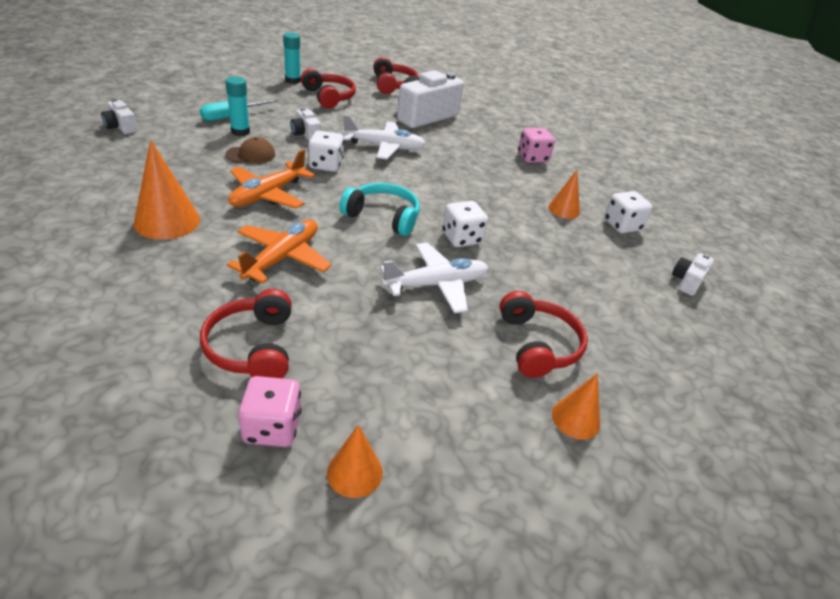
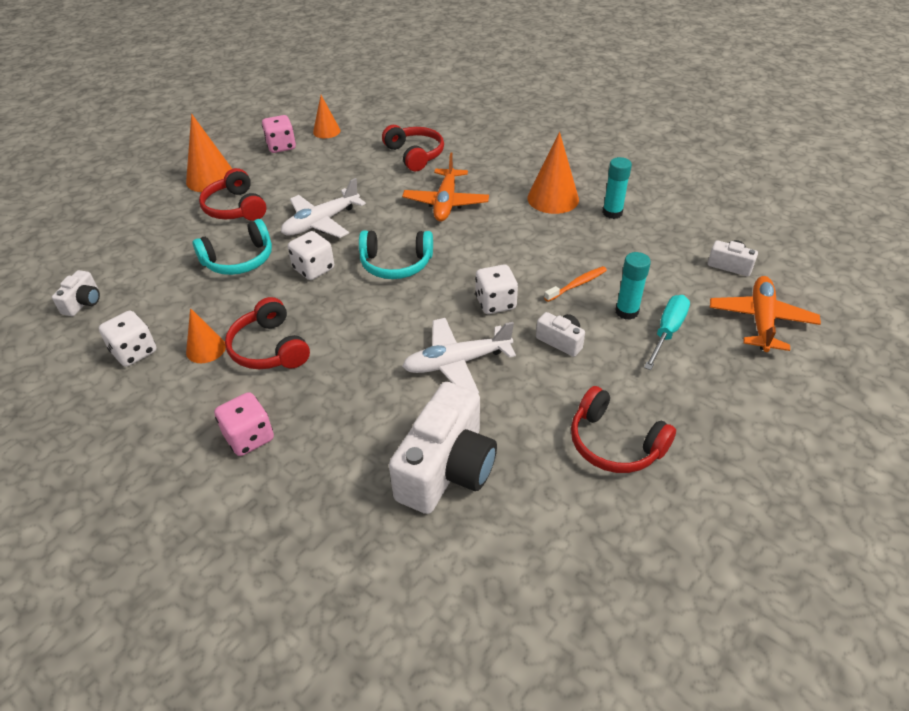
camera: 165 degrees right, 5 degrees up
brown cap [225,137,275,163] -> orange toothbrush [544,266,607,302]
orange plane [228,149,315,209] -> orange plane moved to [710,276,821,352]
pink dice [238,376,301,447] -> pink dice moved to [262,115,296,153]
turquoise glue stick [283,32,301,84] -> turquoise glue stick moved to [603,157,632,219]
red headphones [373,57,418,94] -> red headphones moved to [225,297,310,369]
orange cone [552,373,600,440] -> orange cone [186,114,232,192], size x1.64
none -> turquoise headphones [193,219,272,275]

